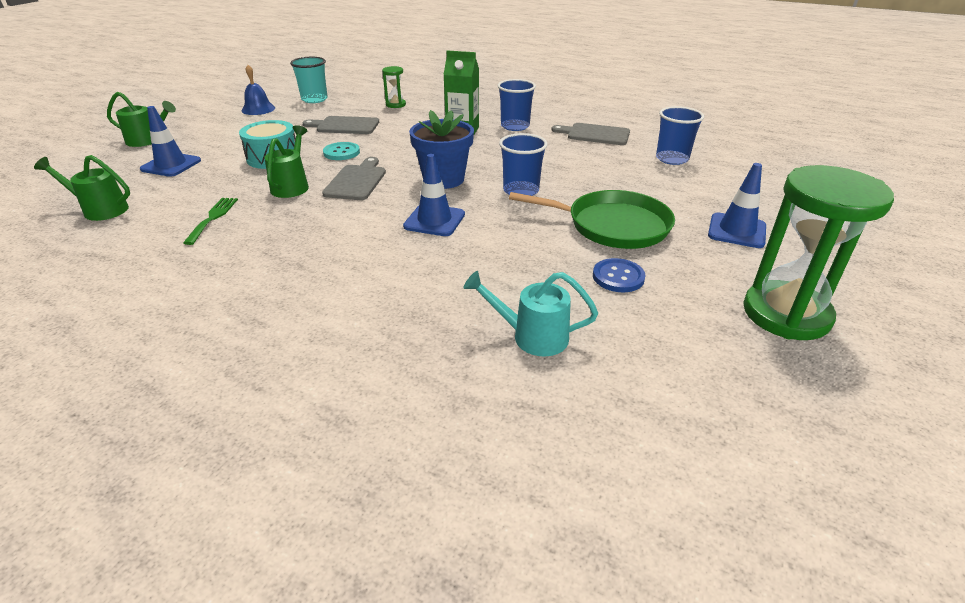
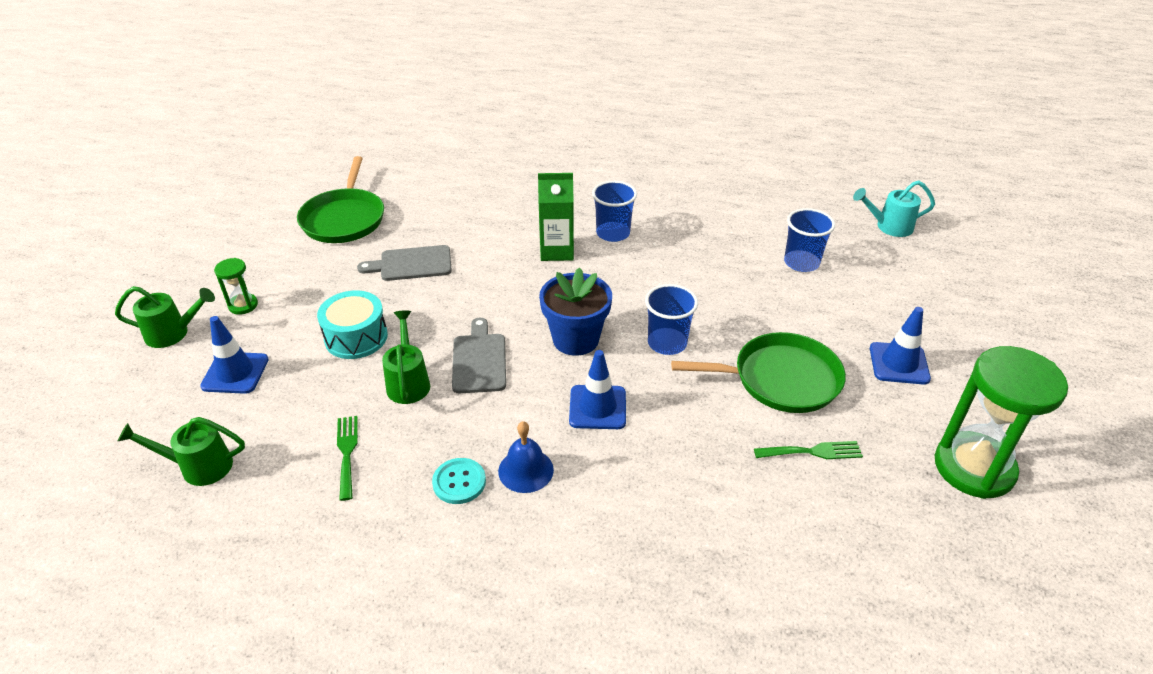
camera: 15 degrees left, 5 degrees up
blue bell [242,65,275,115] -> blue bell moved to [498,421,554,493]
turquoise cup [290,57,328,103] -> green pan [297,156,384,243]
turquoise button [323,142,360,160] -> turquoise button moved to [432,458,486,504]
green hourglass [382,66,406,108] -> green hourglass moved to [214,258,258,315]
turquoise watering can [463,271,598,356] -> turquoise watering can moved to [853,181,935,237]
grey cutting board [551,123,630,145] -> none
blue button [593,258,646,292] -> green fork [754,441,863,459]

